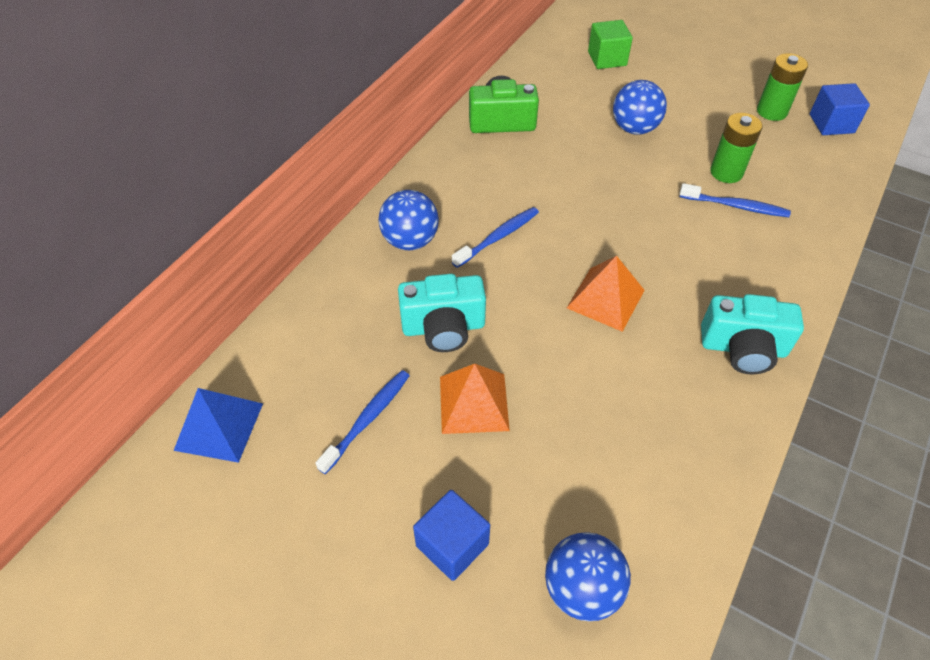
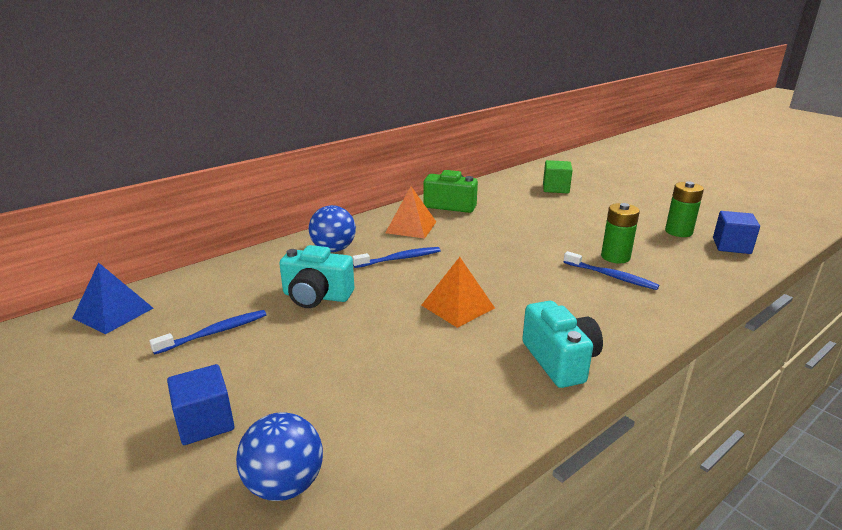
camera: 20 degrees right, 25 degrees down
orange pyramid [440,364,510,434] -> orange pyramid moved to [385,186,436,239]
blue ball [613,80,667,135] -> none
turquoise camera [701,294,804,374] -> turquoise camera turned 135 degrees counterclockwise [522,301,603,388]

